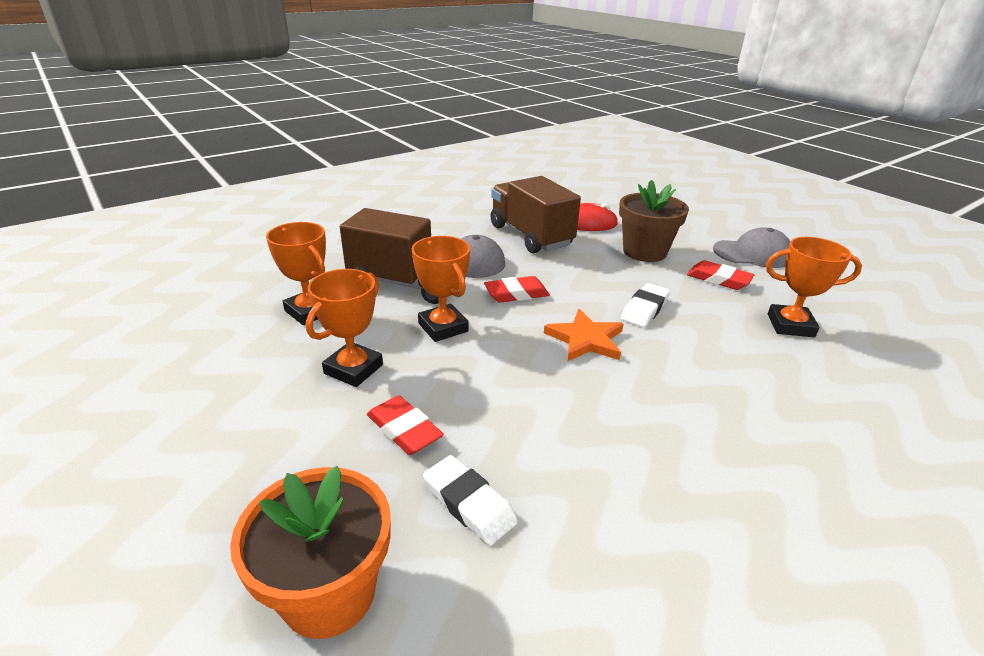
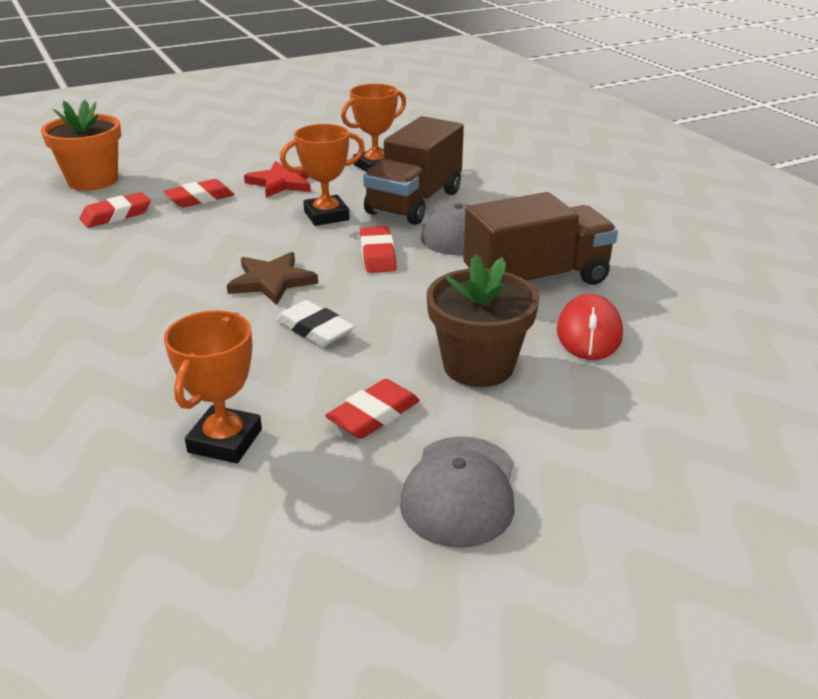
camera: 100 degrees right, 0 degrees up
orange trophy [306,269,383,387] -> red star [244,161,311,198]
white eraser [423,455,518,546] -> red eraser [79,192,151,228]
orange star [544,309,623,361] -> brown star [227,252,318,305]

